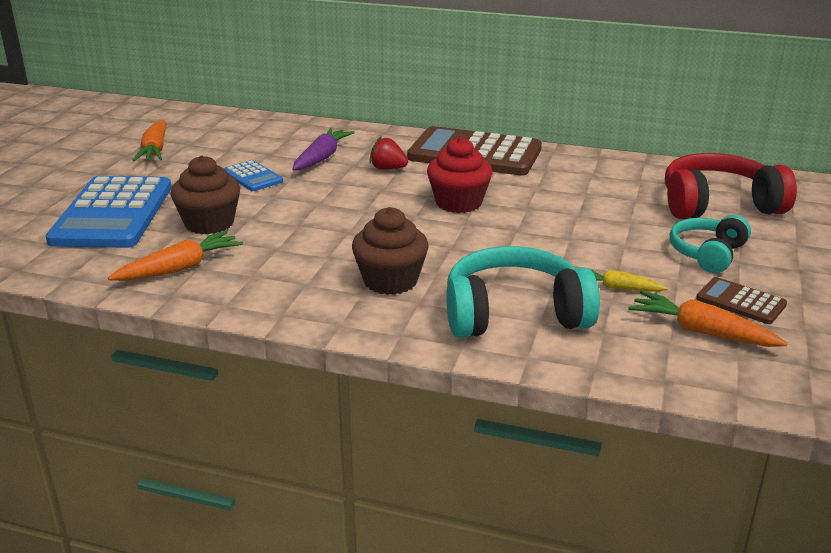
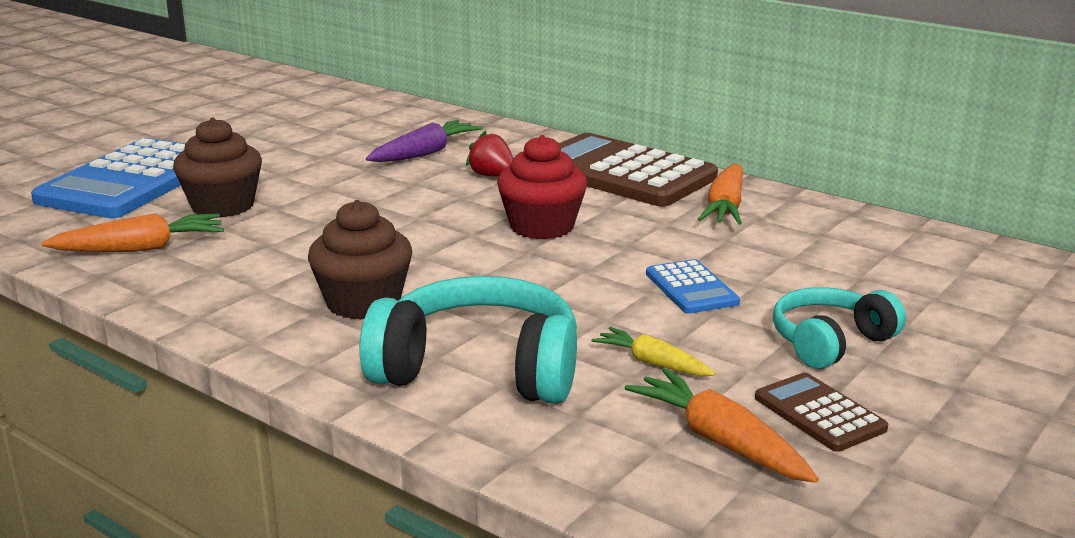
camera: 20 degrees right, 5 degrees down
orange carrot [132,119,167,161] -> orange carrot moved to [698,164,743,225]
blue calculator [224,160,283,191] -> blue calculator moved to [646,259,740,314]
red headphones [665,153,797,219] -> none

